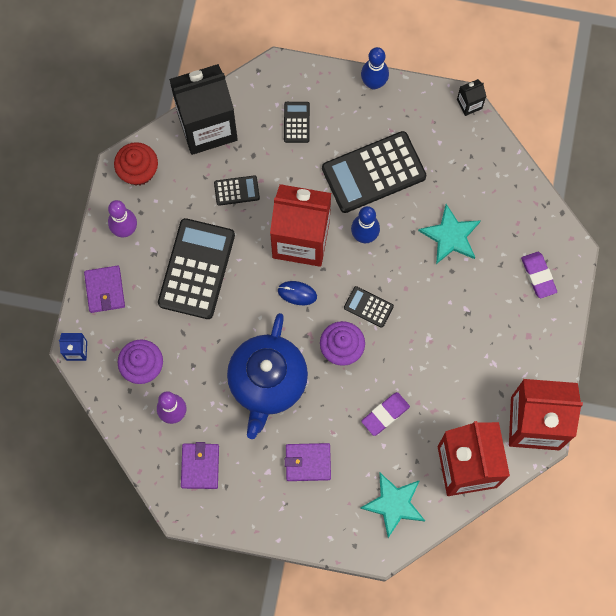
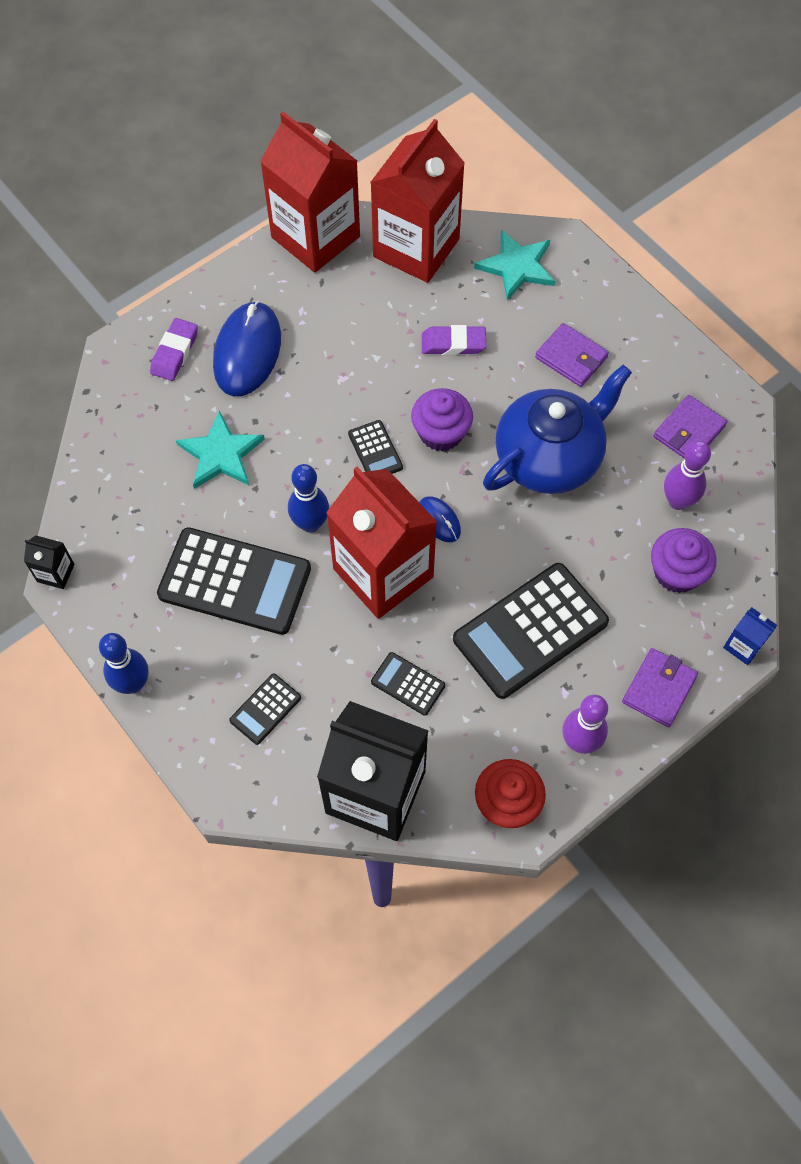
camera: 140 degrees left, 10 degrees down
none -> blue mouse [213,301,281,396]

